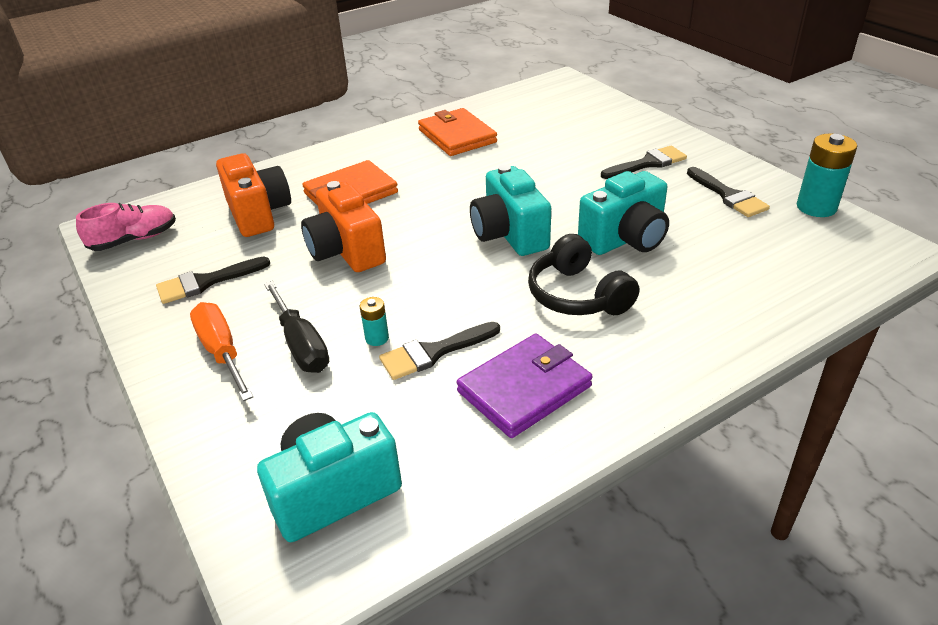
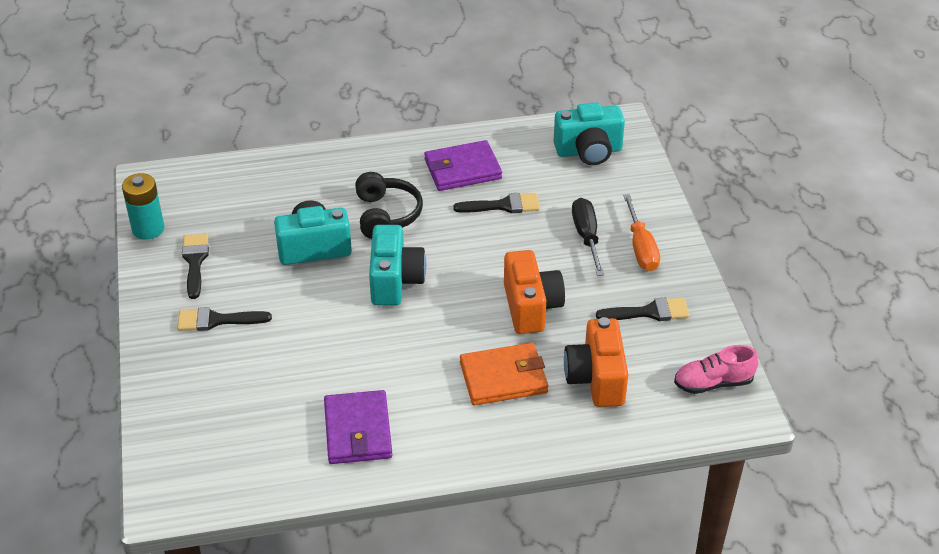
camera: 160 degrees left, 5 degrees up
turquoise battery [360,297,389,346] -> none
orange wallet [418,108,497,156] -> purple wallet [324,390,392,464]

